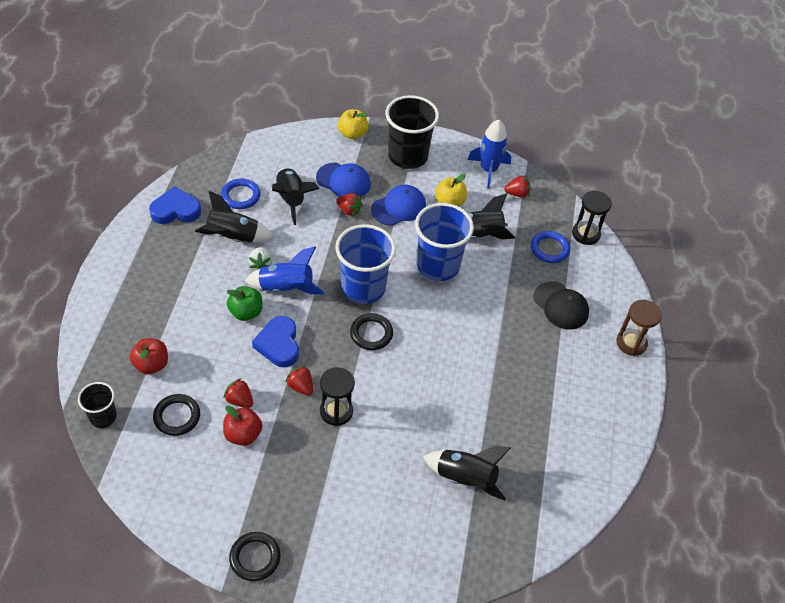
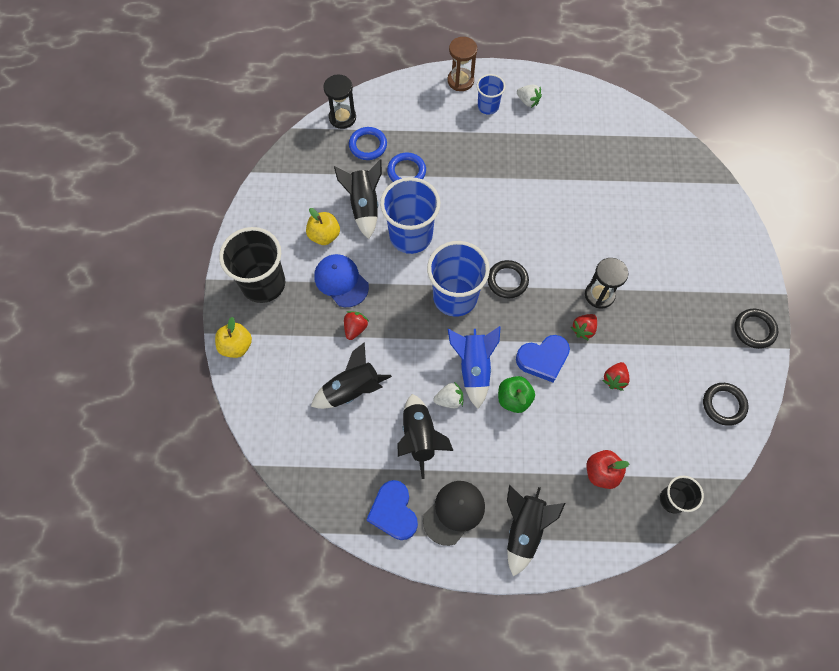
camera: 95 degrees left, 15 degrees up
black ring [153,394,200,436] -> black ring moved to [703,383,748,426]
blue ring [221,179,261,209] -> blue ring moved to [387,153,426,182]
red apple [223,405,262,446] -> none
blue cap [316,162,371,197] -> none
black rocket [423,446,510,501] -> black rocket moved to [507,485,565,577]
blue rocket [468,120,511,188] -> none
red strawberry [504,175,531,198] -> none
black cap [533,281,589,330] -> black cap moved to [423,481,485,546]
none -> blue cup [477,74,505,115]
none -> white strawberry [517,85,542,108]

